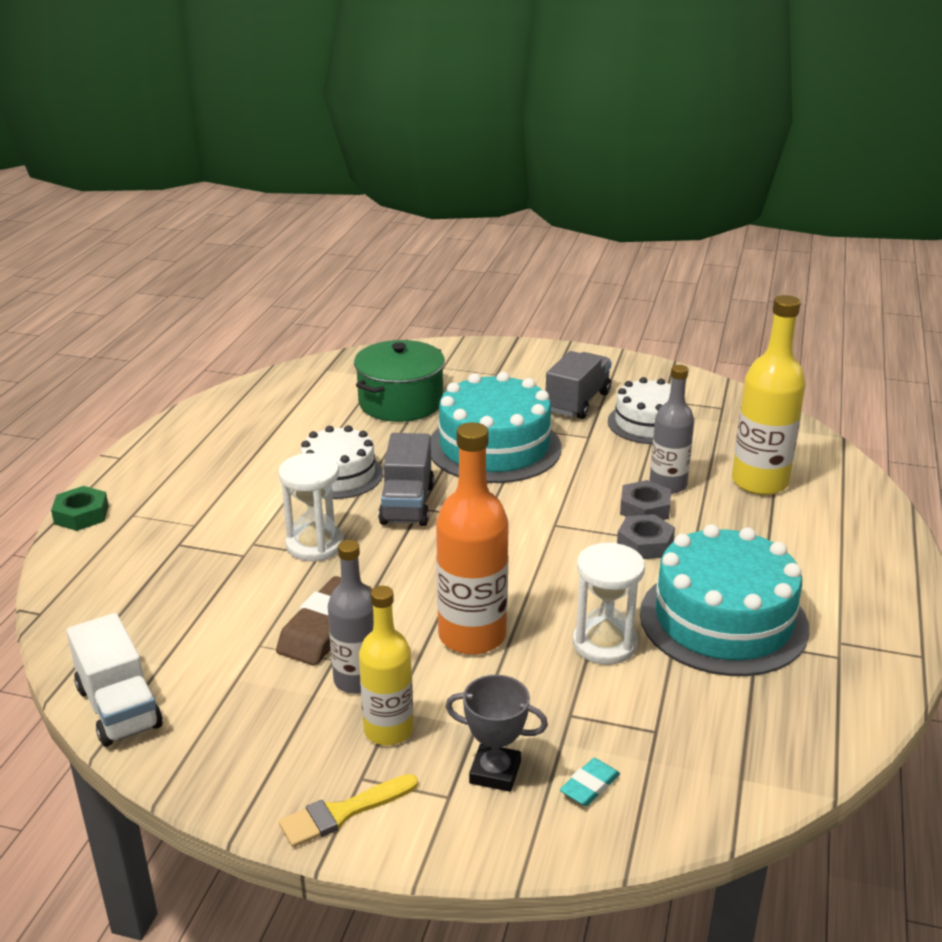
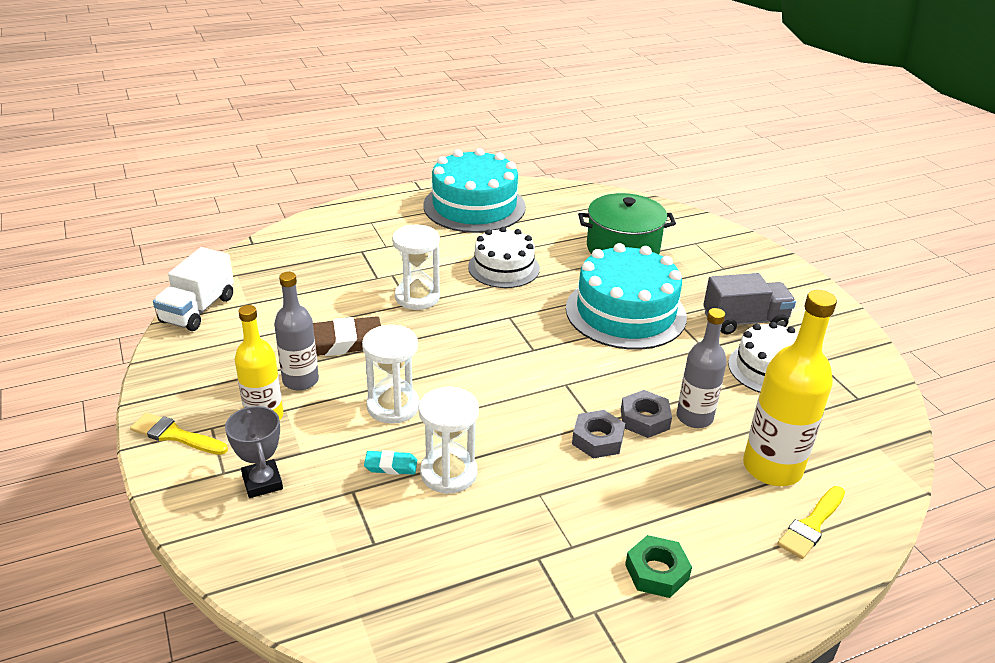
camera: 50 degrees right, 5 degrees up
green nut [51,486,109,531] -> green nut moved to [625,535,692,598]
grey truck [378,433,434,526] -> none
orange bottle [436,422,509,655] -> white hourglass [362,325,420,424]
turquoise eraser [560,758,620,806] -> turquoise eraser moved to [364,450,417,475]
turquoise cake [640,524,809,676] -> turquoise cake moved to [423,148,526,233]
none -> yellow brush [777,486,845,559]

